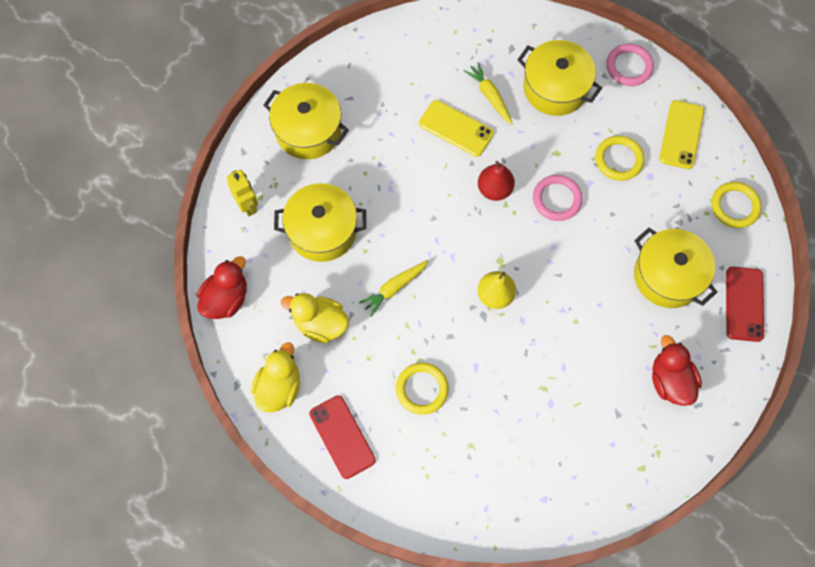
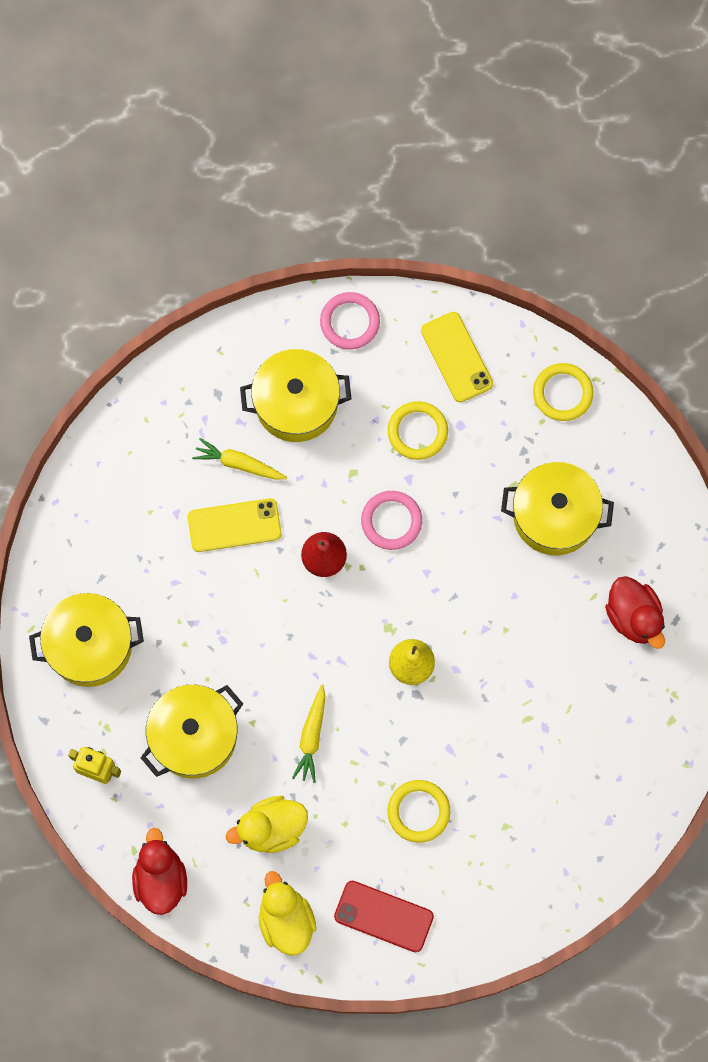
camera: 40 degrees left, 5 degrees up
red duck [652,335,702,406] -> red duck turned 150 degrees counterclockwise [605,576,665,649]
red phone [726,267,764,342] -> none

